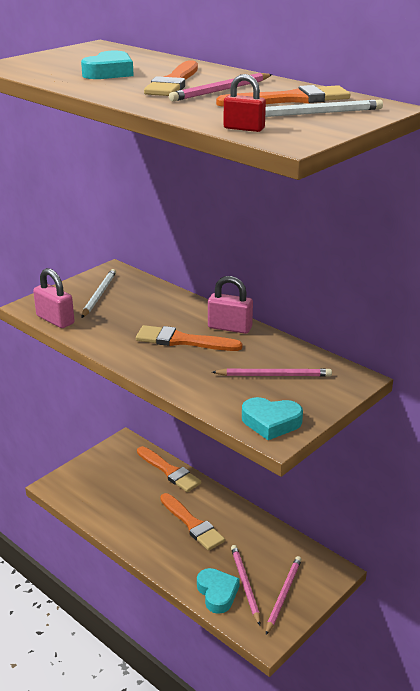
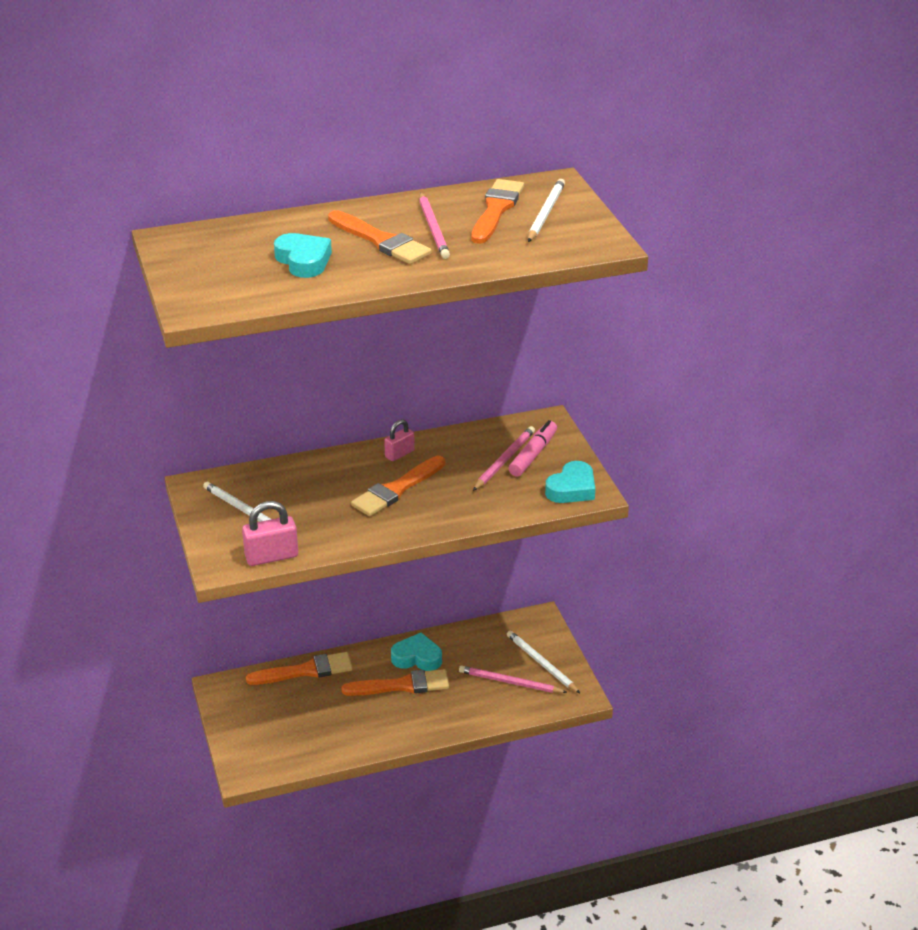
camera: 60 degrees left, 5 degrees up
turquoise heart [197,568,240,614] -> turquoise heart moved to [391,633,442,671]
pink padlock [208,276,253,334] -> pink padlock [384,419,415,461], size x0.64
red padlock [224,74,266,132] -> none
pink pencil [266,556,302,635] -> white pencil [507,631,580,693]
none -> pink marker [509,420,557,477]

